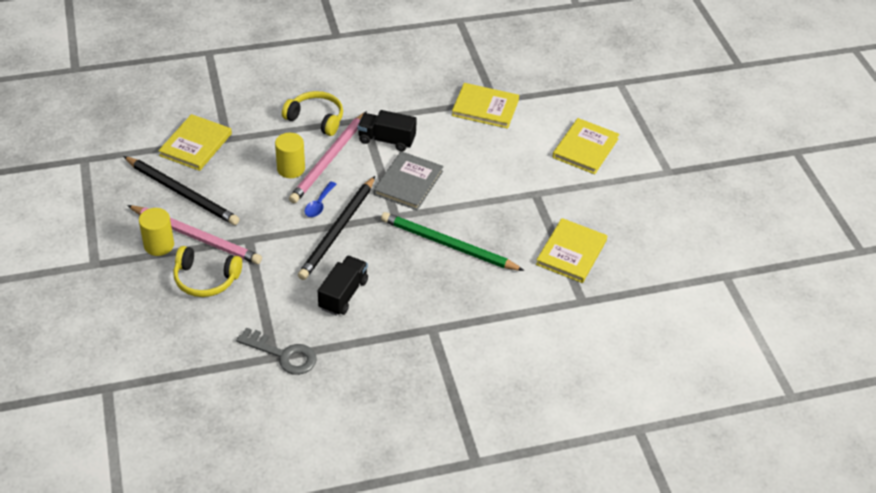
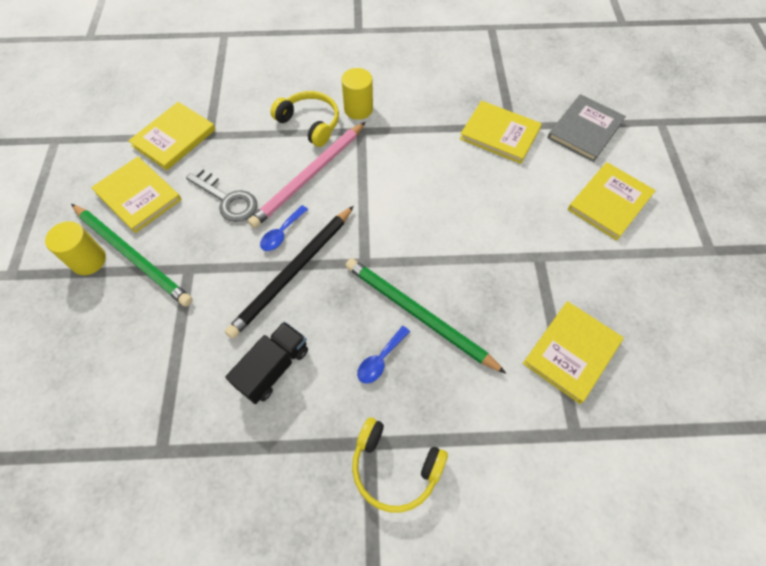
camera: 15 degrees right, 15 degrees up
black pencil [123,156,239,225] -> yellow book [91,157,182,233]
pink pencil [127,205,262,264] -> green pencil [71,204,193,307]
yellow headphones [173,246,242,297] -> yellow headphones moved to [352,417,448,513]
grey key [236,327,317,375] -> grey key moved to [186,167,257,222]
yellow cylinder [275,133,305,178] -> yellow cylinder moved to [341,68,373,120]
black truck [357,110,417,152] -> none
grey book [374,151,444,210] -> grey book moved to [547,94,626,162]
none -> blue spoon [357,326,410,384]

